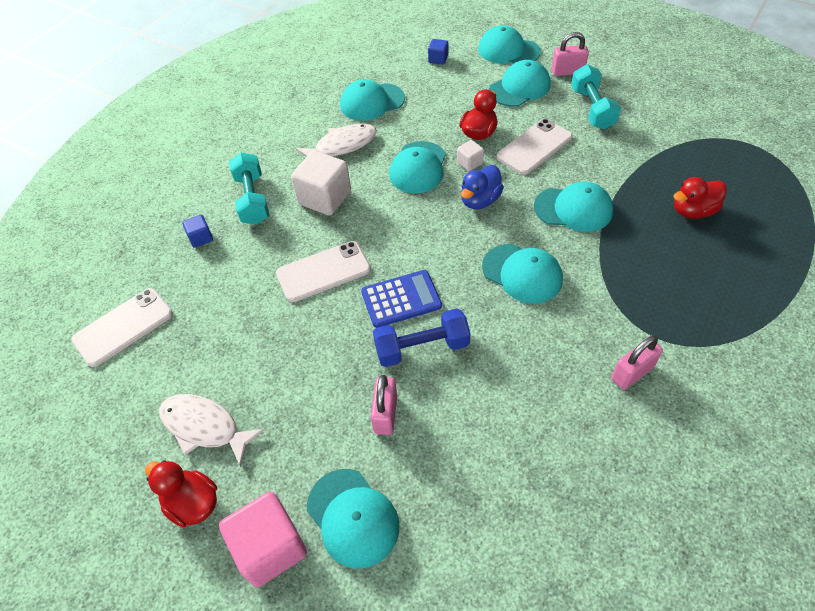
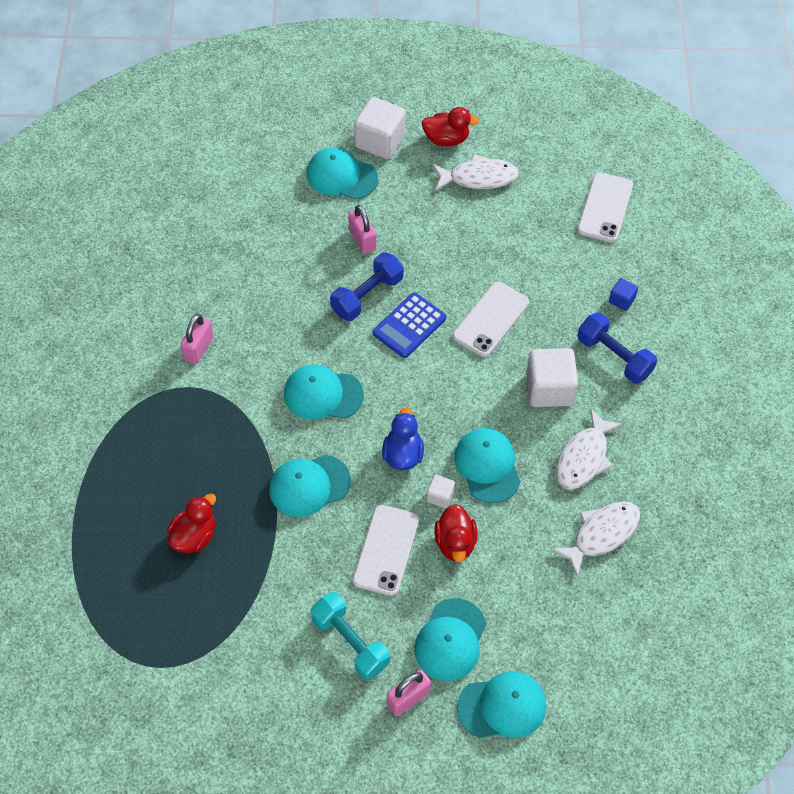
camera: 145 degrees right, 5 degrees up
pink cube [219,492,307,587] -> white cube [354,97,406,159]
turquoise dumbbell [229,152,269,225] -> blue dumbbell [577,312,657,384]
turquoise cap [340,80,405,121] -> white fish [552,501,640,577]
blue cube [428,39,448,65] -> none

